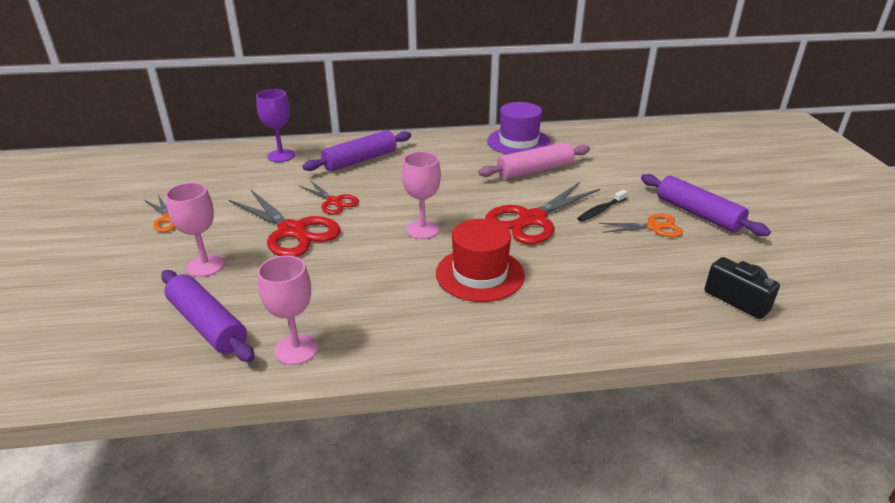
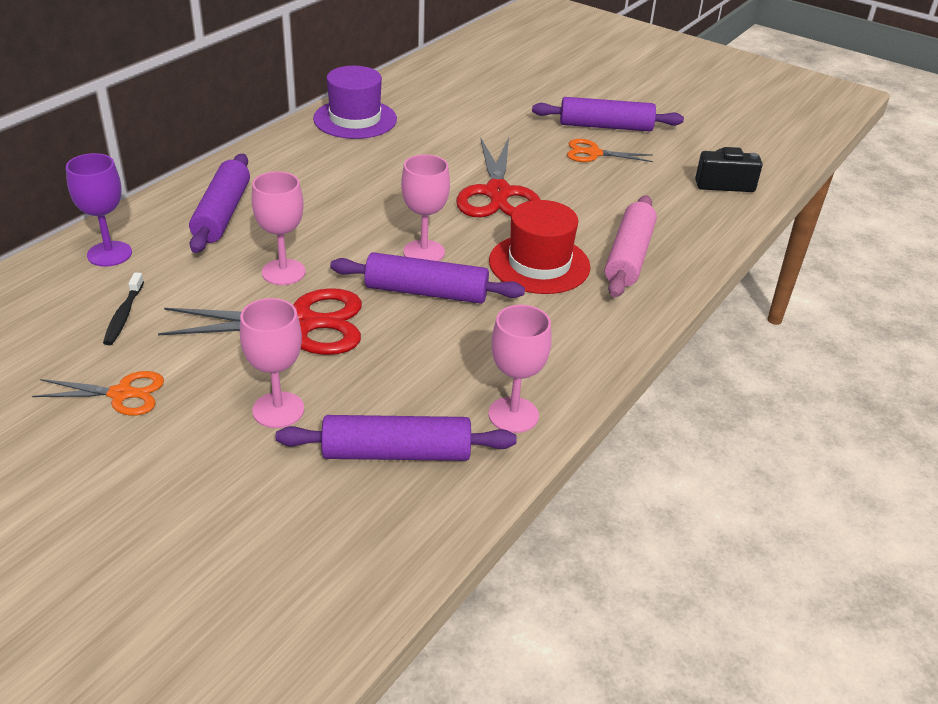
camera: 50 degrees left, 5 degrees up
red scissors [299,180,359,215] -> pink goblet [251,171,306,285]
pink rolling pin [478,142,590,179] -> pink rolling pin moved to [605,195,657,297]
black toothbrush [577,190,628,222] -> black toothbrush moved to [103,272,144,345]
orange scissors [599,213,683,237] -> orange scissors turned 120 degrees counterclockwise [567,139,653,162]
none -> purple rolling pin [330,252,525,304]

